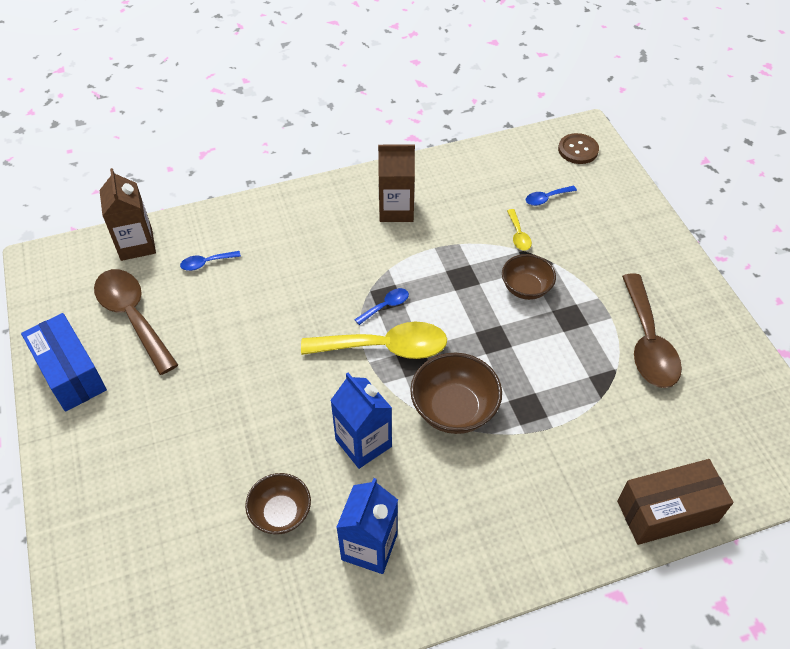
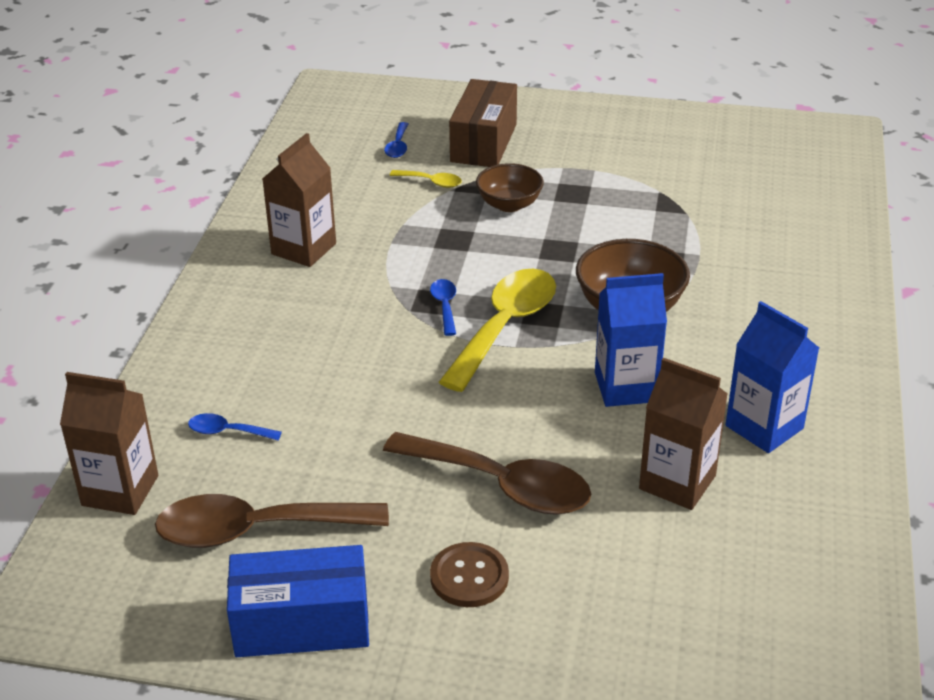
camera: 60 degrees left, 15 degrees down
blue spoon [180,251,241,271] -> blue spoon turned 90 degrees clockwise [188,413,282,441]
brown bowl [245,473,311,534] -> brown carton [639,358,728,510]
brown button [558,133,599,164] -> brown button moved to [430,542,509,607]
brown box [617,459,733,545] -> brown box moved to [449,79,517,167]
brown spoon [622,273,682,388] -> brown spoon moved to [383,432,591,515]

